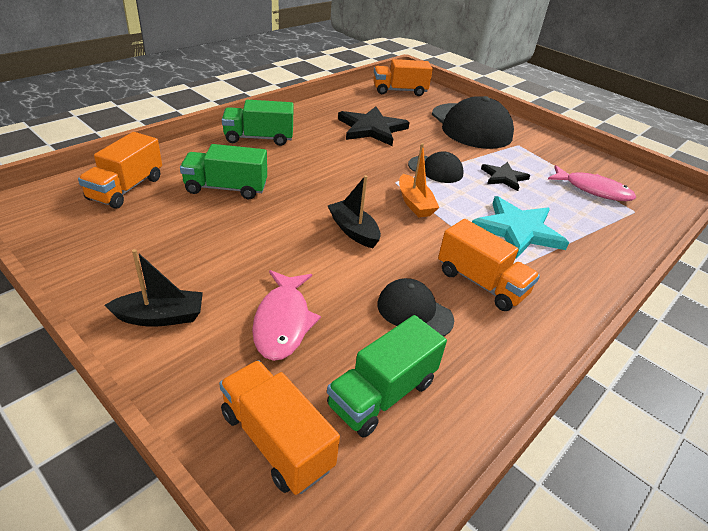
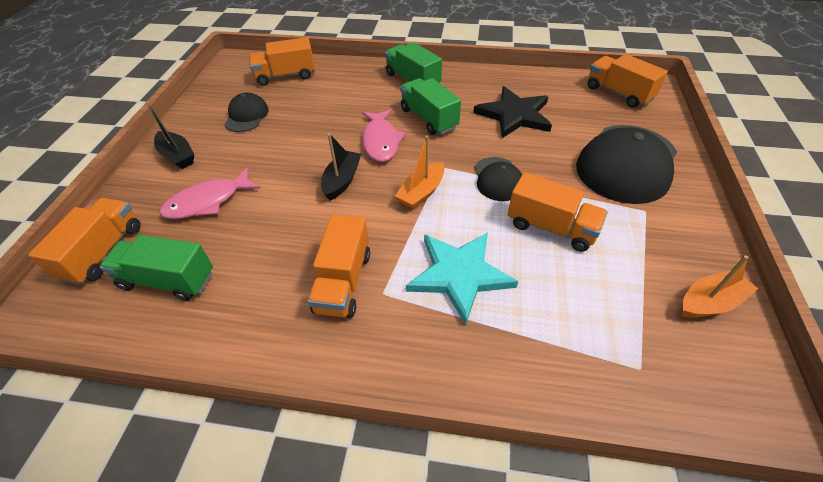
camera: 60 degrees right, 10 degrees up
green truck [180,144,267,199] -> green truck moved to [400,78,461,135]
black cap [377,278,454,337] -> black cap moved to [224,93,269,132]
black star [481,162,530,191] -> orange truck [508,172,608,252]
pink fish [548,165,636,201] -> pink fish moved to [362,109,406,162]
none -> orange boat [681,255,758,318]

